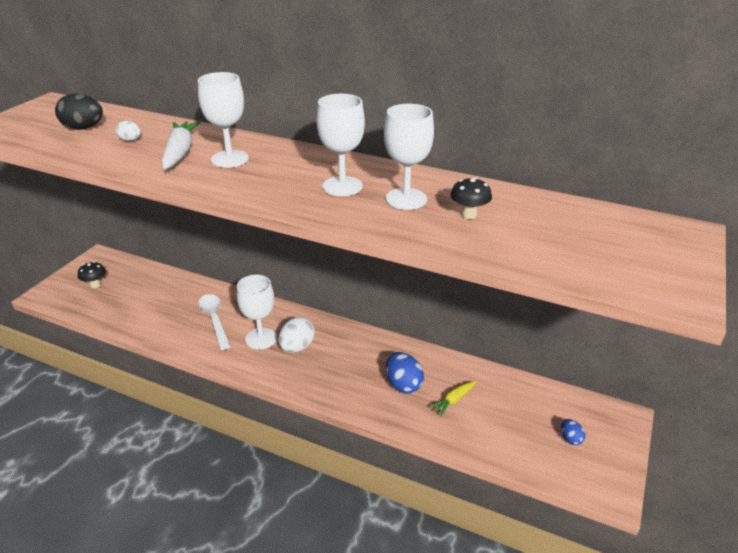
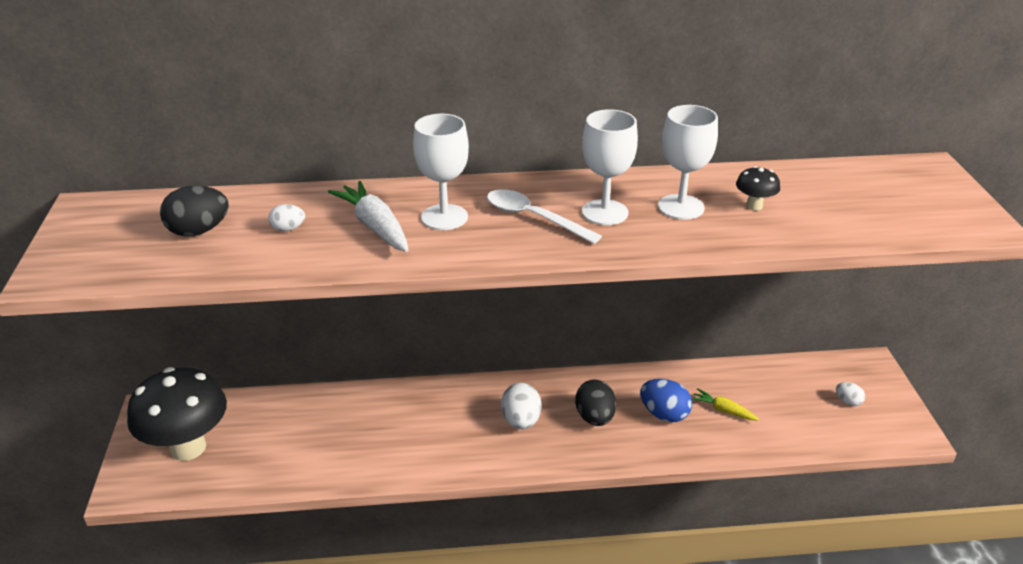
camera: 30 degrees left, 0 degrees up
black mushroom [78,261,106,288] -> black mushroom [127,367,227,461], size x2.42
white spoon [198,294,231,350] -> white spoon moved to [487,189,602,244]
white goblet [237,275,277,350] -> none
yellow carrot [429,381,476,417] -> yellow carrot turned 105 degrees clockwise [692,388,759,421]
blue egg [561,419,586,445] -> white egg [836,382,865,406]
none -> black egg [575,380,616,426]

